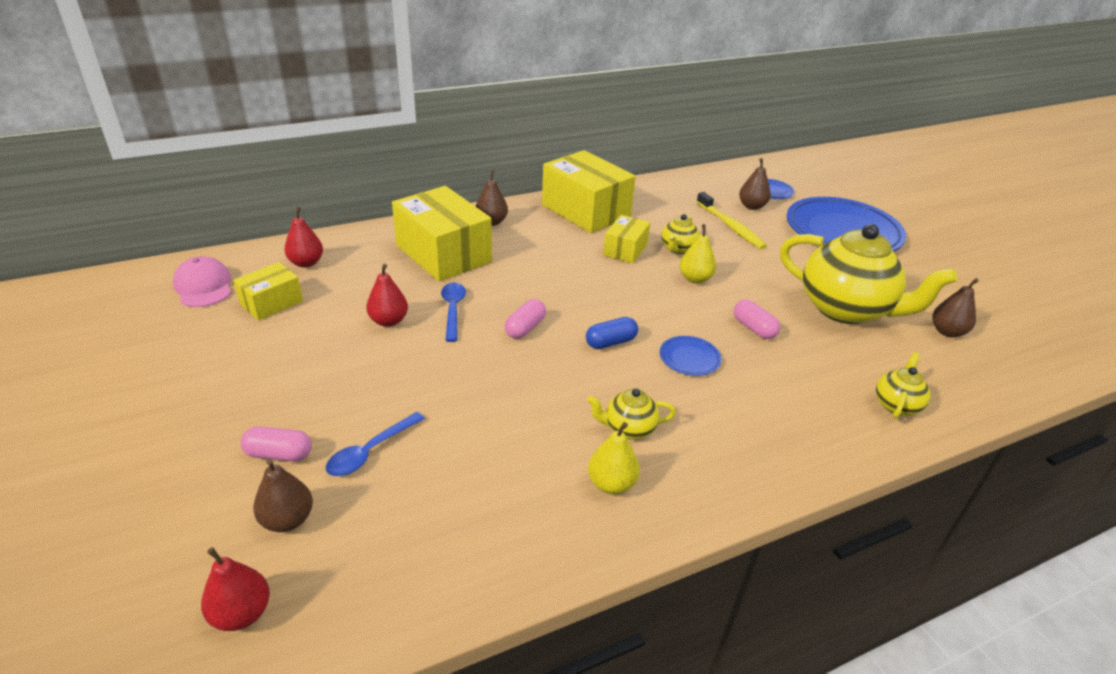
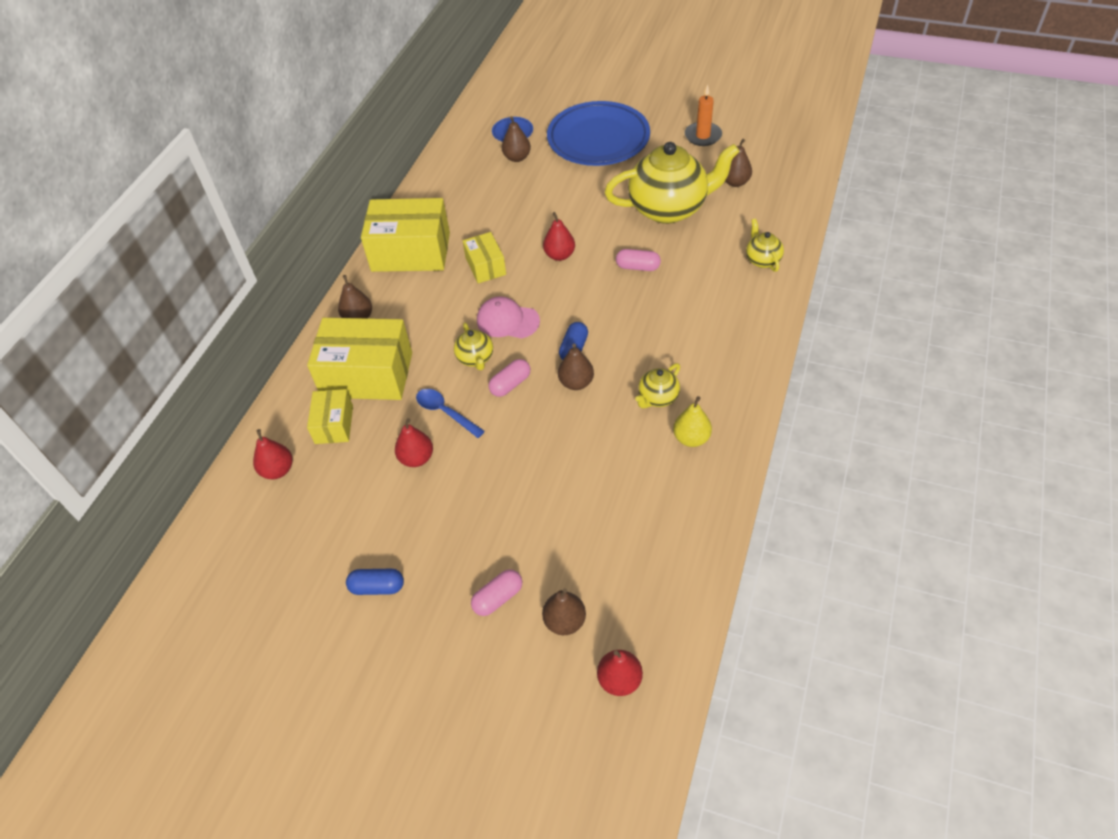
camera: 40 degrees left, 15 degrees up
pink cap [173,256,231,307] -> pink cap moved to [477,296,540,339]
yellow box [233,262,303,320] -> yellow box moved to [307,389,353,444]
blue spoon [326,412,425,476] -> none
pink capsule [504,299,546,339] -> pink capsule turned 60 degrees clockwise [488,359,530,397]
blue plate [660,336,722,376] -> none
yellow teapot [661,214,700,254] -> yellow teapot moved to [454,322,493,370]
yellow pear [680,224,716,284] -> red pear [543,212,575,261]
yellow toothbrush [696,192,767,249] -> none
none -> blue capsule [346,569,404,595]
none -> brown pear [558,344,594,390]
none -> orange candle [685,84,722,146]

